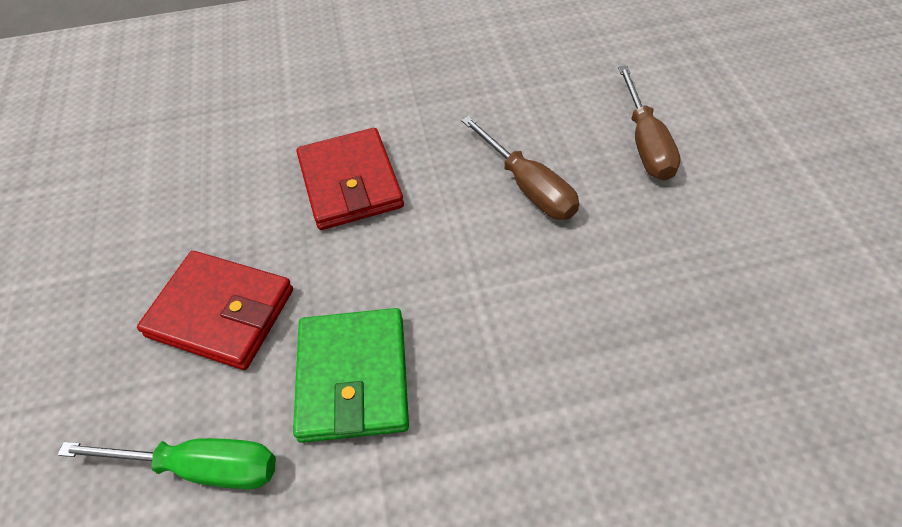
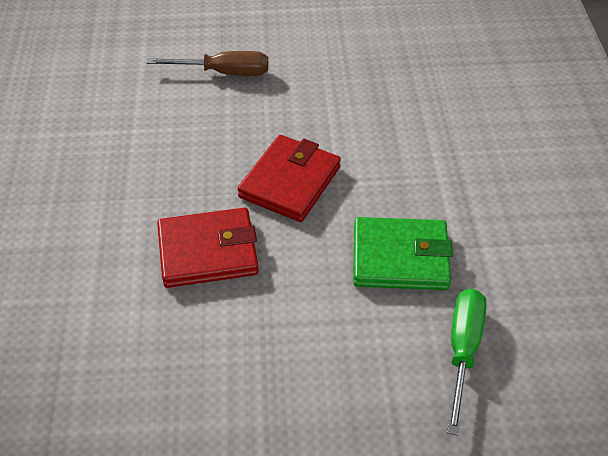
camera: 85 degrees left, 5 degrees down
red wallet [137,251,293,370] -> red wallet moved to [237,135,341,222]
brown screwdriver [461,116,579,220] -> none

